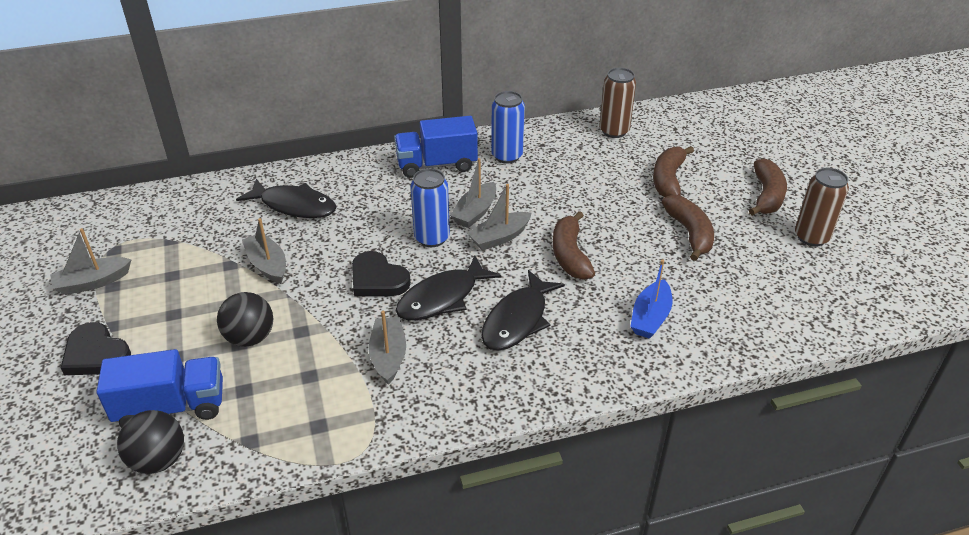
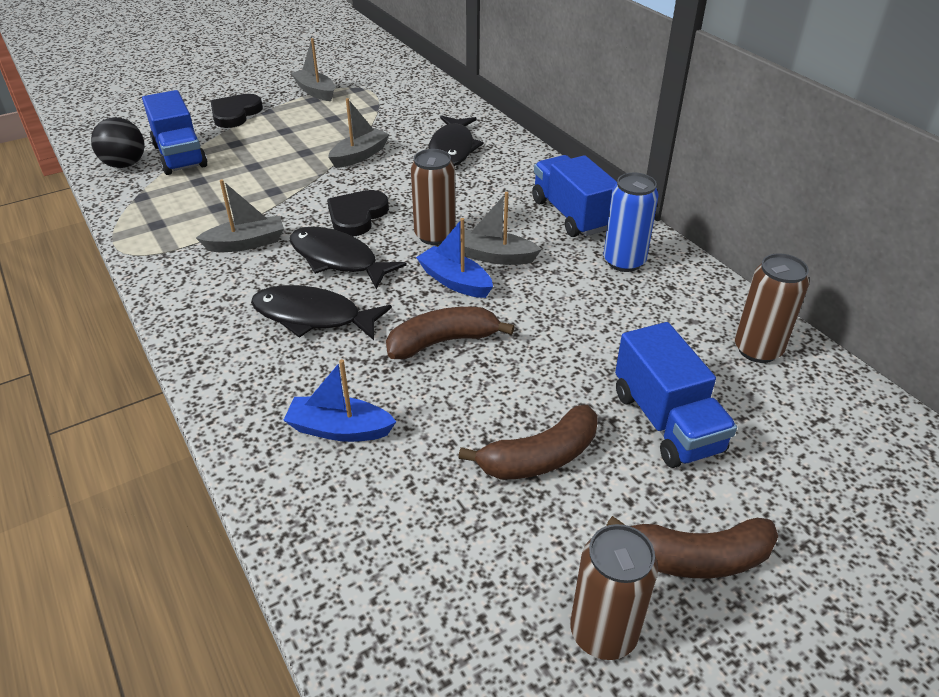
camera: 75 degrees right, 0 degrees up
black ball [217,292,273,347] -> none
blue can [411,168,450,247] -> brown can [411,149,455,245]
grey boat [467,184,532,251] -> blue boat [416,218,493,298]
brown banana [653,146,694,197] -> blue truck [615,322,737,468]

